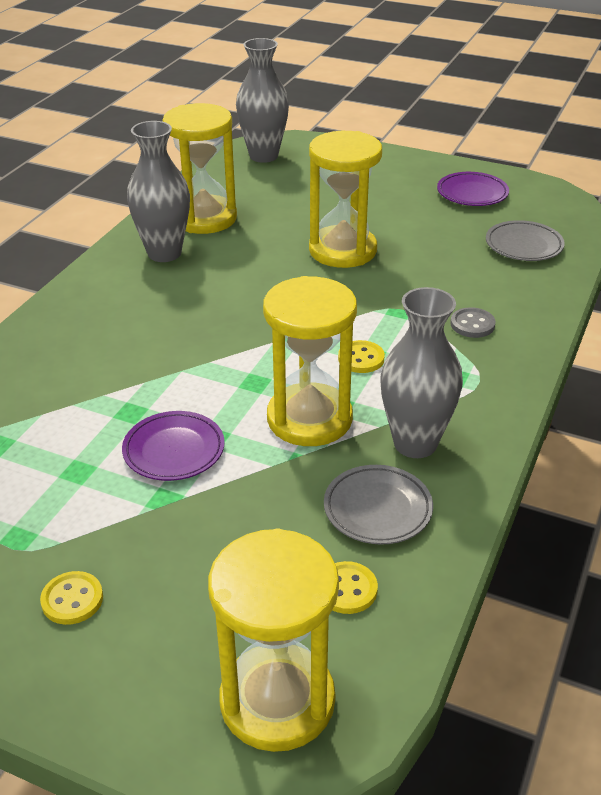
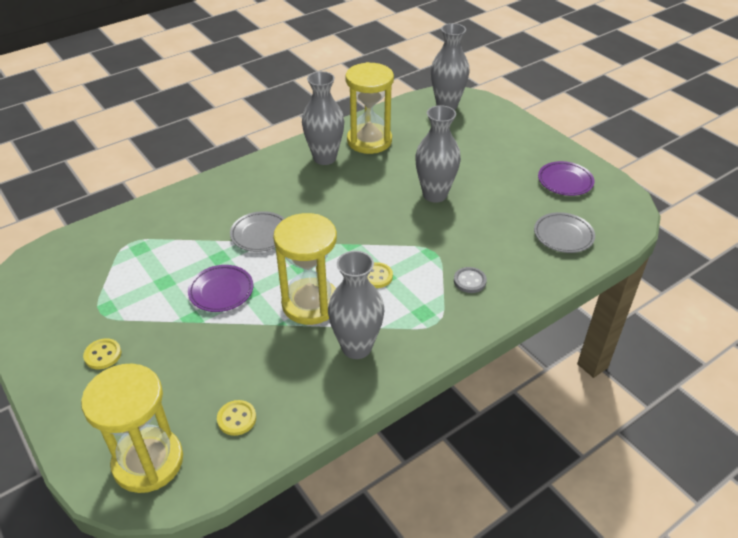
camera: 30 degrees right, 5 degrees up
yellow hourglass [309,131,382,268] -> grey vase [415,105,461,203]
grey plate [324,465,433,545] -> grey plate moved to [230,211,285,252]

